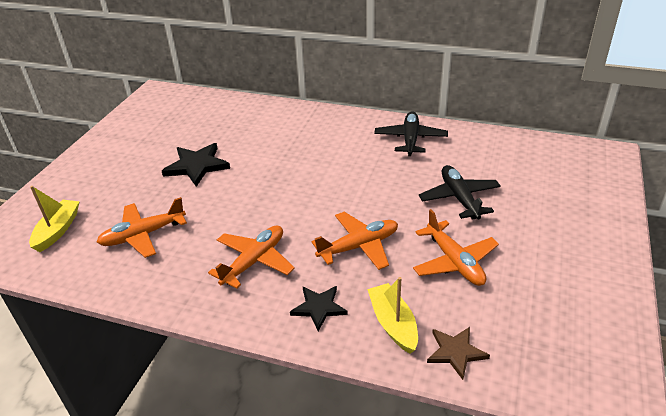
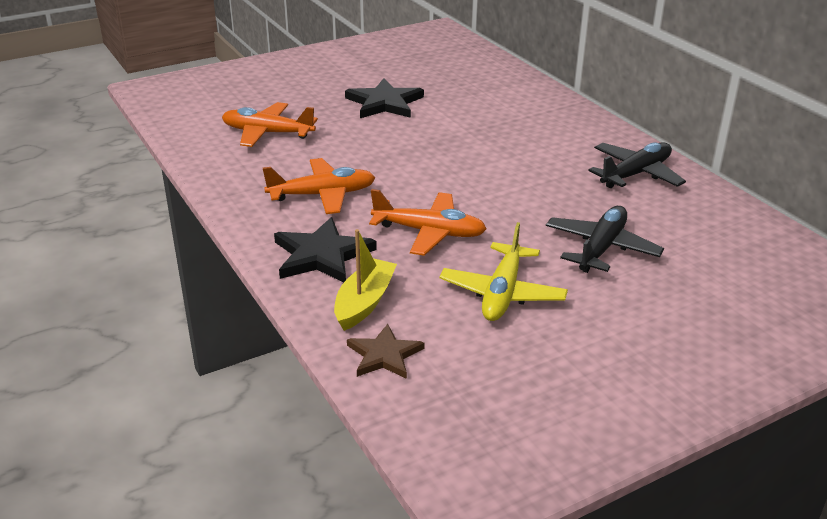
camera: 40 degrees right, 5 degrees down
yellow boat [29,186,80,252] -> none
black star [290,286,348,331] -> black star [274,217,377,283], size x1.55
orange plane [413,209,499,286] -> yellow plane [439,222,568,321]

